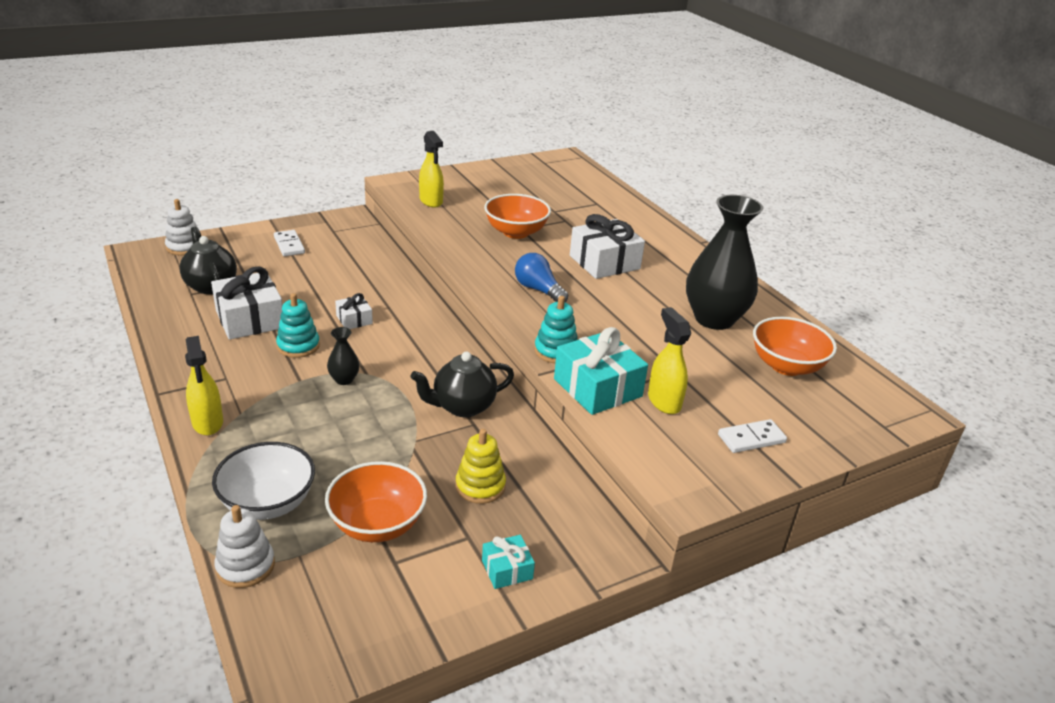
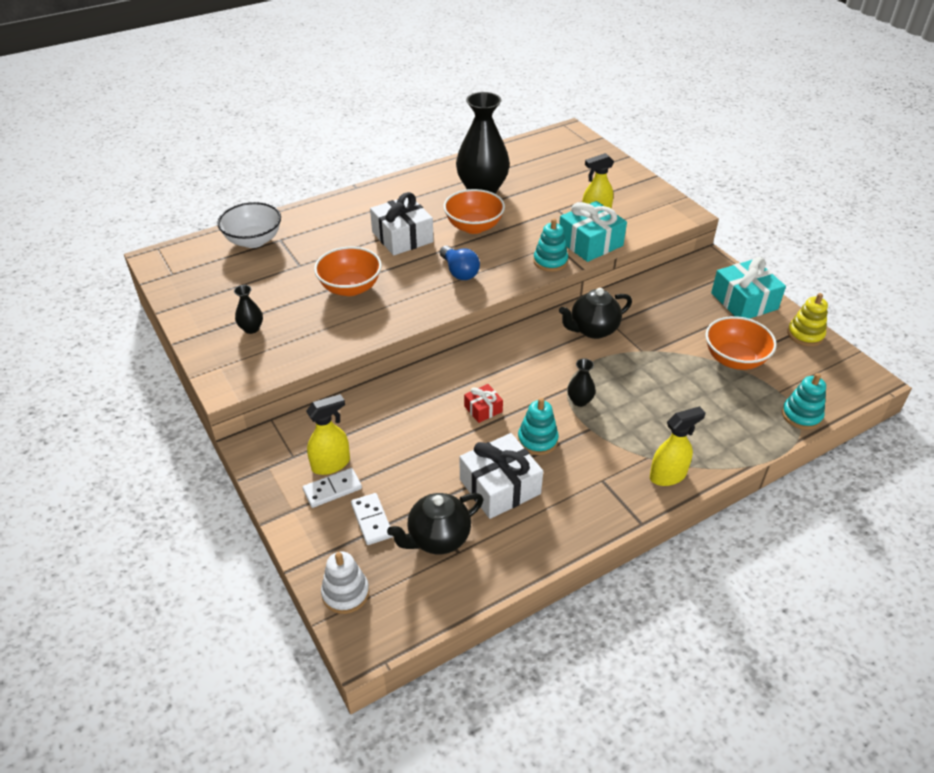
camera: 90 degrees left, 10 degrees up
white bowl [212,442,315,520] -> white bowl moved to [217,202,281,248]
white stacking toy [214,505,275,588] -> turquoise stacking toy [782,373,826,430]
white gift [335,293,373,329] -> red gift [464,384,503,423]
black teapot [410,351,514,417] -> black teapot turned 90 degrees clockwise [559,288,632,339]
yellow spray bottle [419,131,444,208] -> yellow spray bottle moved to [306,394,350,475]
yellow stacking toy [455,429,506,504] -> yellow stacking toy moved to [787,293,828,346]
turquoise gift [482,535,535,589] -> turquoise gift [711,257,786,319], size x1.94
blue light bulb [515,253,568,302] -> blue light bulb turned 75 degrees counterclockwise [440,246,480,280]
white domino [718,419,787,453] -> white domino moved to [351,493,393,545]
orange bowl [753,317,837,376] -> orange bowl moved to [444,189,505,234]
none -> black vase [234,285,263,334]

